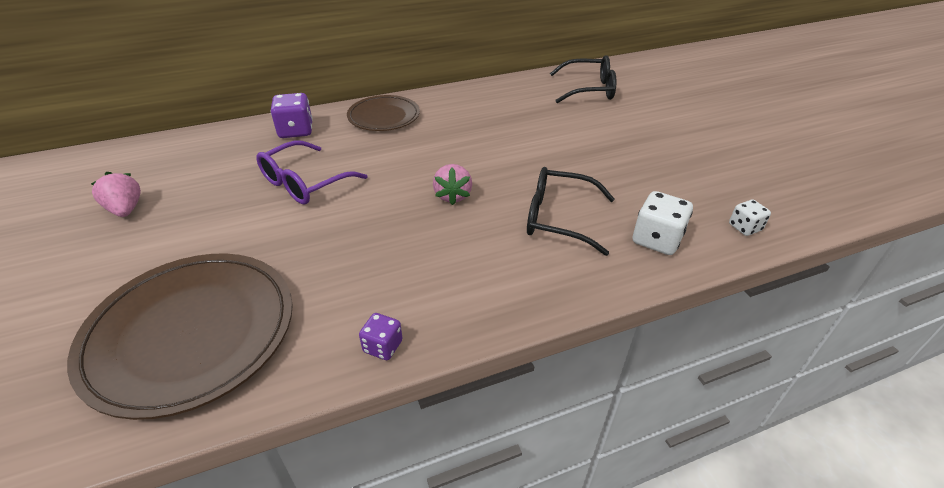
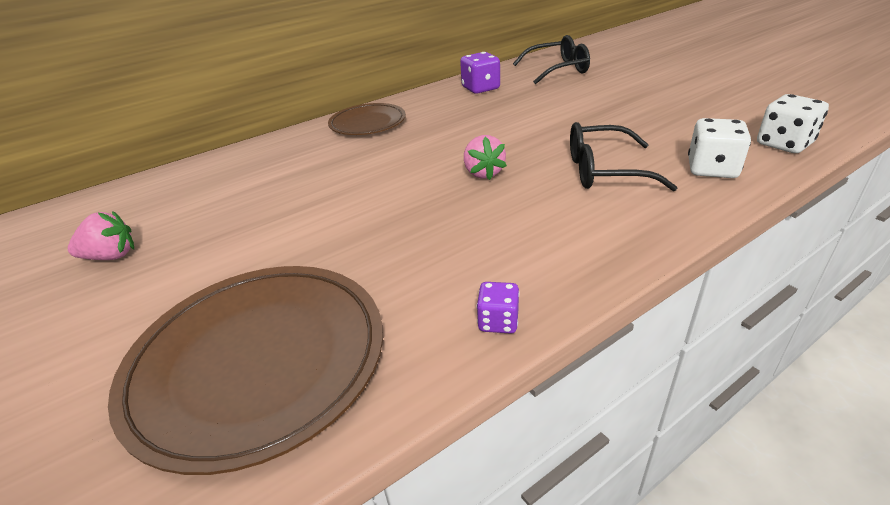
camera: 10 degrees left, 5 degrees down
pink strawberry [91,172,141,217] -> pink strawberry turned 120 degrees clockwise [68,211,134,260]
purple glasses [256,140,368,205] -> none
purple dice [271,93,313,138] -> purple dice moved to [460,52,500,94]
white dice [729,200,771,236] -> white dice [757,94,829,153], size x1.67

